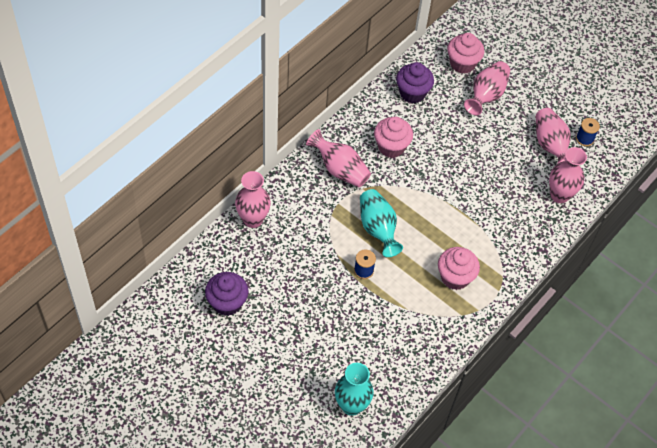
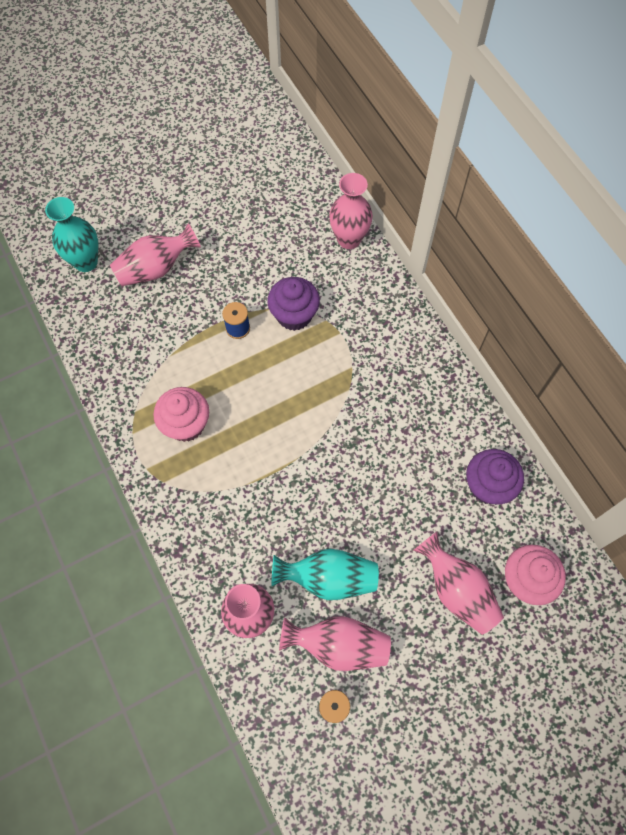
camera: 115 degrees right, 10 degrees up
purple cupcake [205,272,249,316] -> purple cupcake moved to [267,277,320,331]
pink vase [306,129,371,187] -> pink vase moved to [110,223,201,286]
turquoise vase [360,189,403,257] -> turquoise vase moved to [271,549,379,600]
pink cupcake [374,116,413,158] -> none

